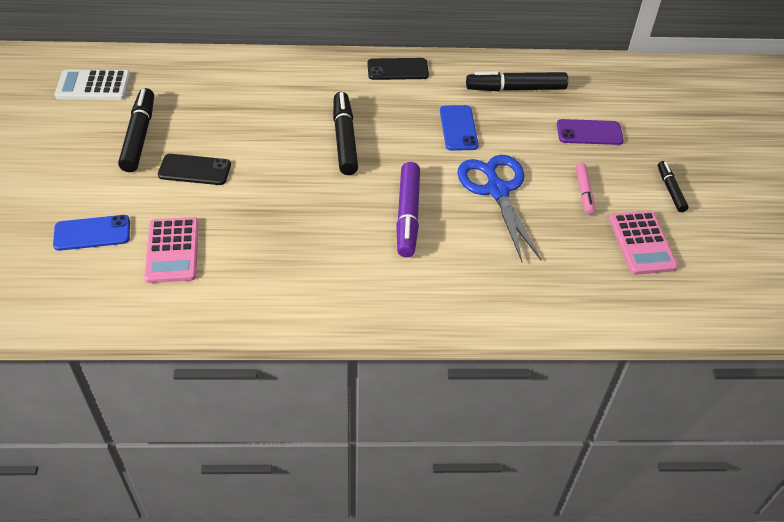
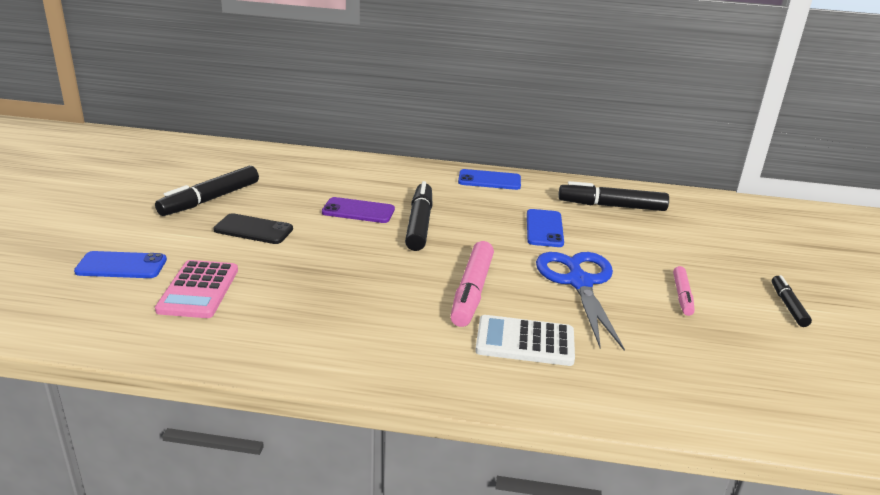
camera: 10 degrees right, 20 degrees down
white calculator [55,69,130,100] -> white calculator moved to [475,315,575,366]
black marker [118,88,154,172] -> black marker turned 150 degrees counterclockwise [155,166,259,216]
black phone [367,58,429,80] -> blue phone [458,169,521,190]
purple marker [396,162,420,257] -> pink marker [450,241,494,327]
purple phone [557,119,624,145] -> purple phone moved to [322,197,395,223]
pink calculator [609,211,678,275] -> none

